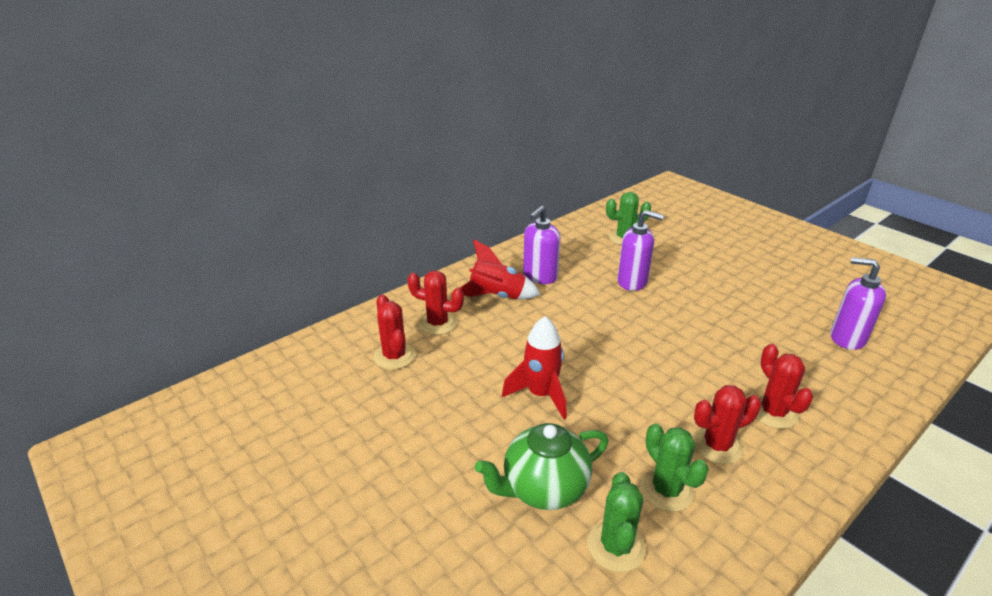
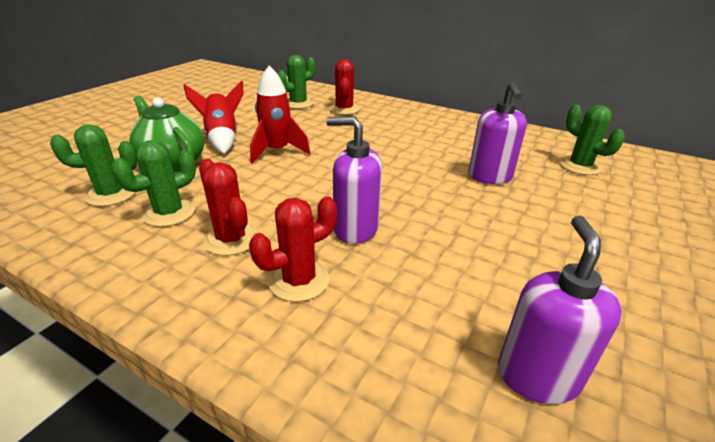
camera: 70 degrees right, 0 degrees up
red cactus [374,295,416,370] -> green cactus [278,55,315,109]
red rocket [460,240,541,299] -> red rocket moved to [183,80,243,154]
purple soap dispenser [523,206,561,284] -> purple soap dispenser moved to [326,117,382,244]

